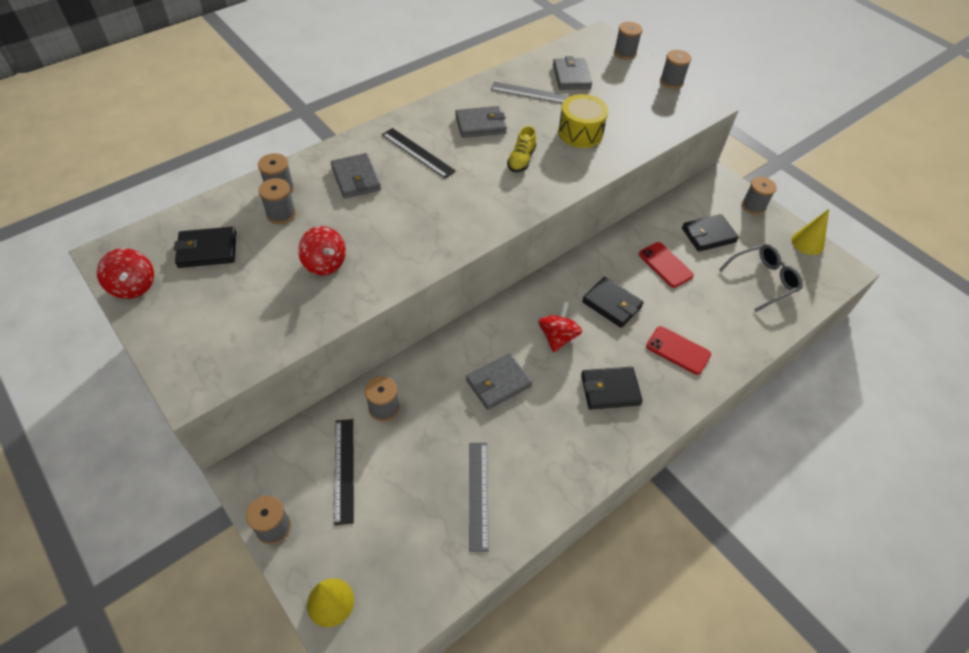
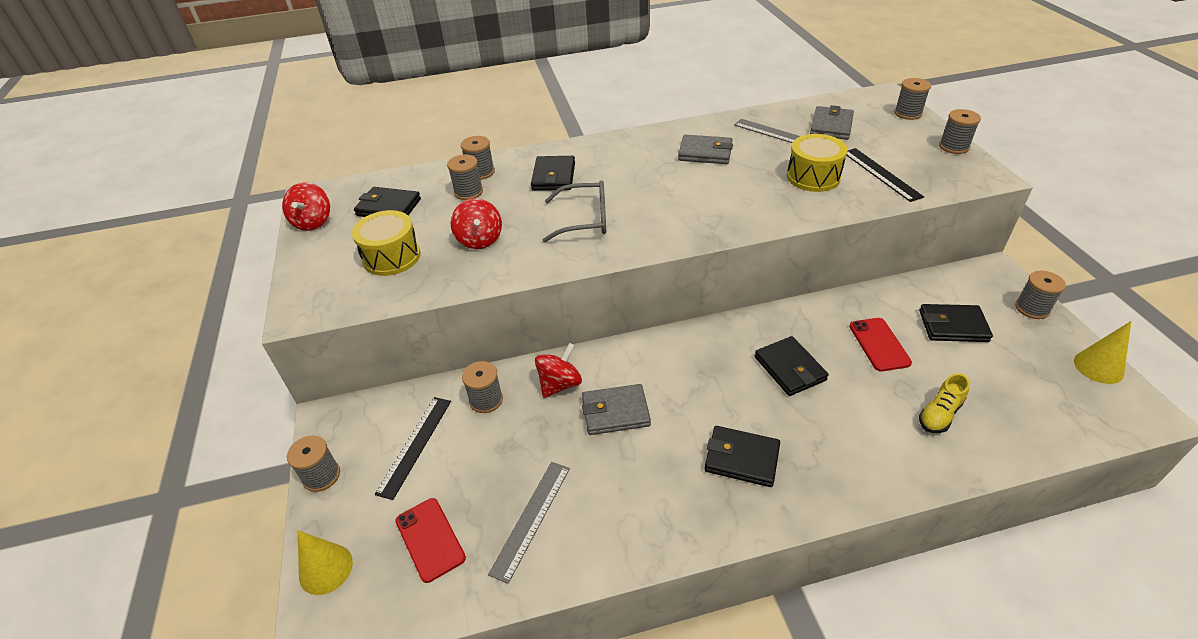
camera: 30 degrees right, 10 degrees down
grey wallet [331,153,381,198] -> black wallet [531,156,575,191]
black ruler [382,128,456,178] -> black ruler moved to [846,148,924,202]
yellow shoe [507,126,536,172] -> yellow shoe moved to [919,373,970,433]
red spinning top [538,302,582,352] -> red spinning top moved to [535,343,582,398]
red phone [646,326,711,375] -> red phone moved to [395,498,466,583]
grey glasses [719,244,803,312] -> grey glasses moved to [542,180,606,243]
none -> yellow drum [352,210,421,276]

